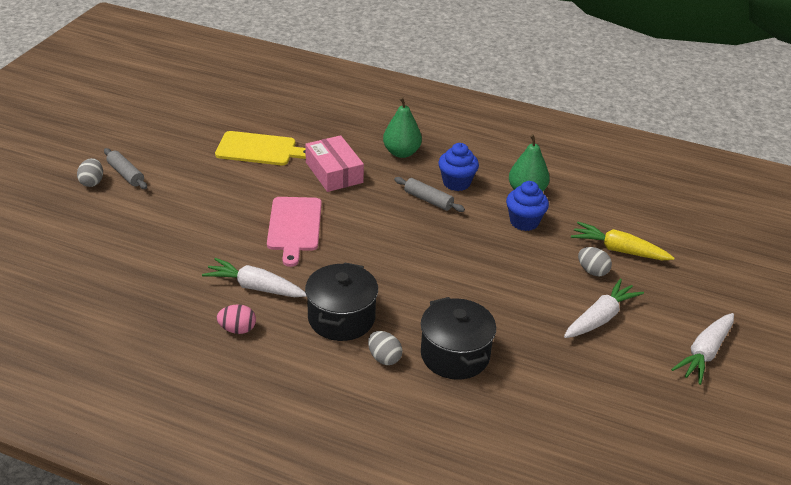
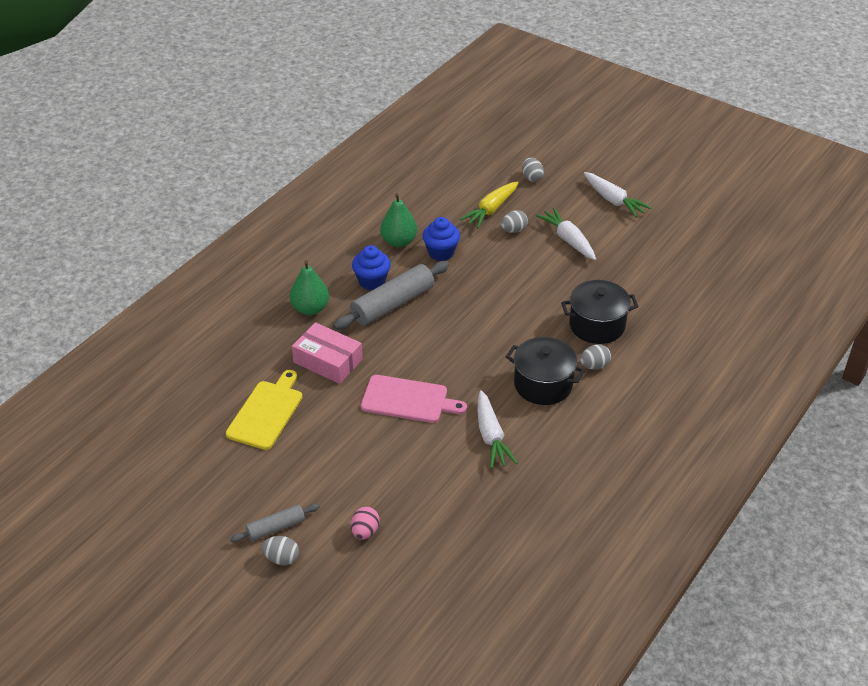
camera: 75 degrees left, 5 degrees up
white carrot [202,258,307,297] -> white carrot turned 45 degrees counterclockwise [477,390,518,468]
pink egg [217,304,256,334] -> pink egg moved to [351,506,380,540]
pink box [305,135,364,192] -> pink box turned 45 degrees clockwise [292,322,363,384]
grey rolling pin [394,177,465,212] -> grey rolling pin [333,261,449,330], size x1.82
none -> grey egg [522,157,544,182]

